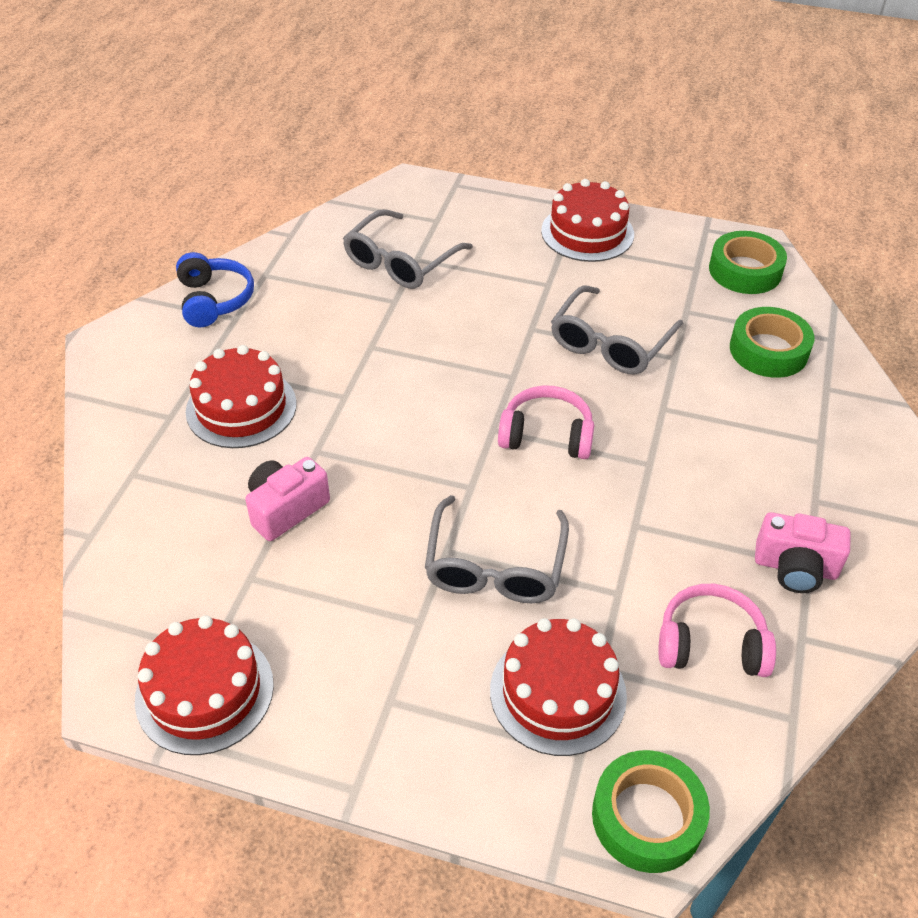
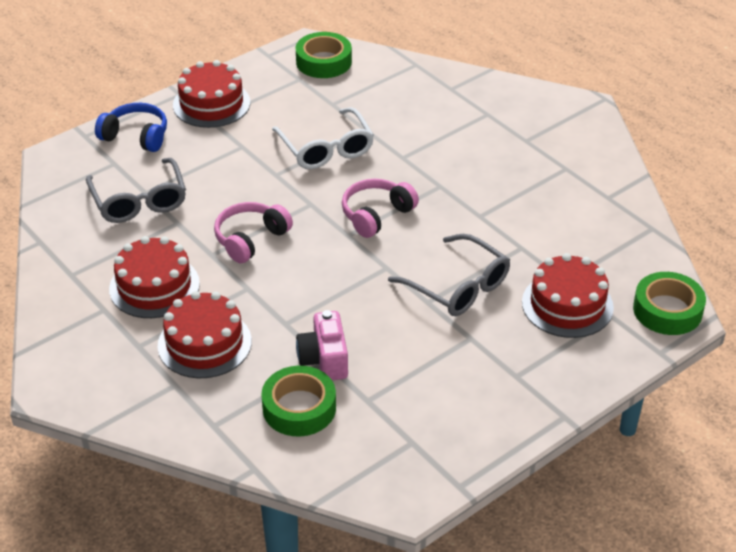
camera: 55 degrees left, 5 degrees down
red cake [135,615,274,755] -> red cake moved to [109,236,200,318]
blue headphones [176,252,254,327] -> blue headphones moved to [95,103,167,152]
grey glasses [551,285,683,375] -> white glasses [272,107,374,169]
pink headphones [659,584,776,677] -> pink headphones moved to [214,202,293,264]
green tape [730,307,814,378] -> green tape moved to [261,366,336,436]
pink camera [755,512,851,593] -> none

